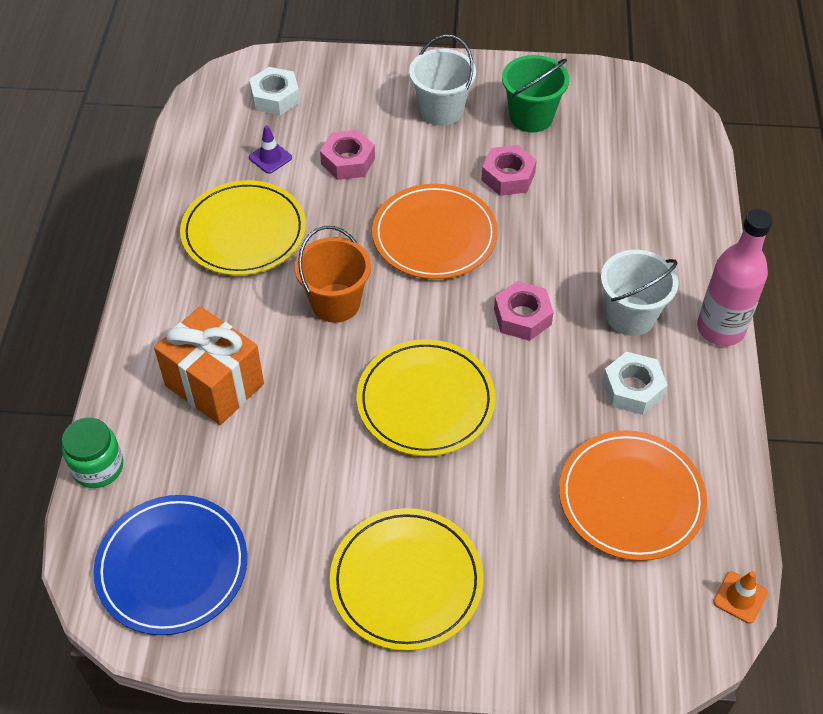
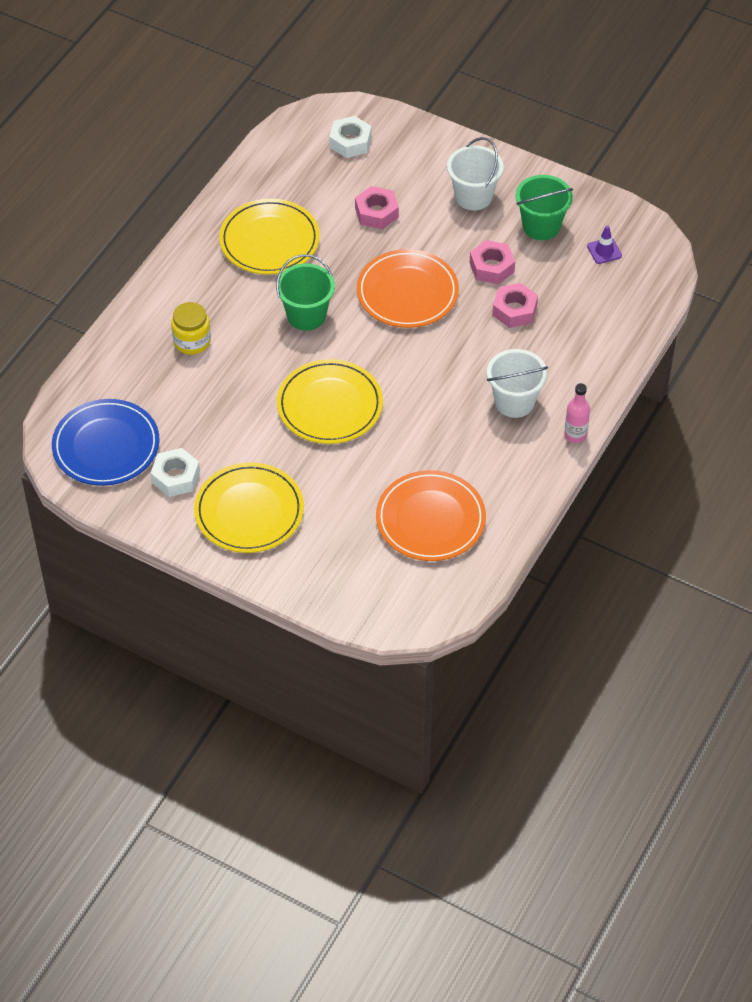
camera: 25 degrees right, 0 degrees up
green jar [62,417,123,488] -> none
orange gift [154,306,264,425] -> yellow jar [171,302,211,355]
purple traffic cone [249,125,292,174] -> purple traffic cone moved to [587,226,622,264]
orange bucket [295,226,371,323] -> green bucket [276,254,335,331]
pink nut [494,281,554,341] -> pink nut moved to [492,283,538,328]
white nut [602,352,667,415] -> white nut moved to [151,448,200,497]
pink bottle [697,209,773,346] -> pink bottle [564,383,590,443], size x0.58
orange traffic cone [713,571,767,624] -> none

